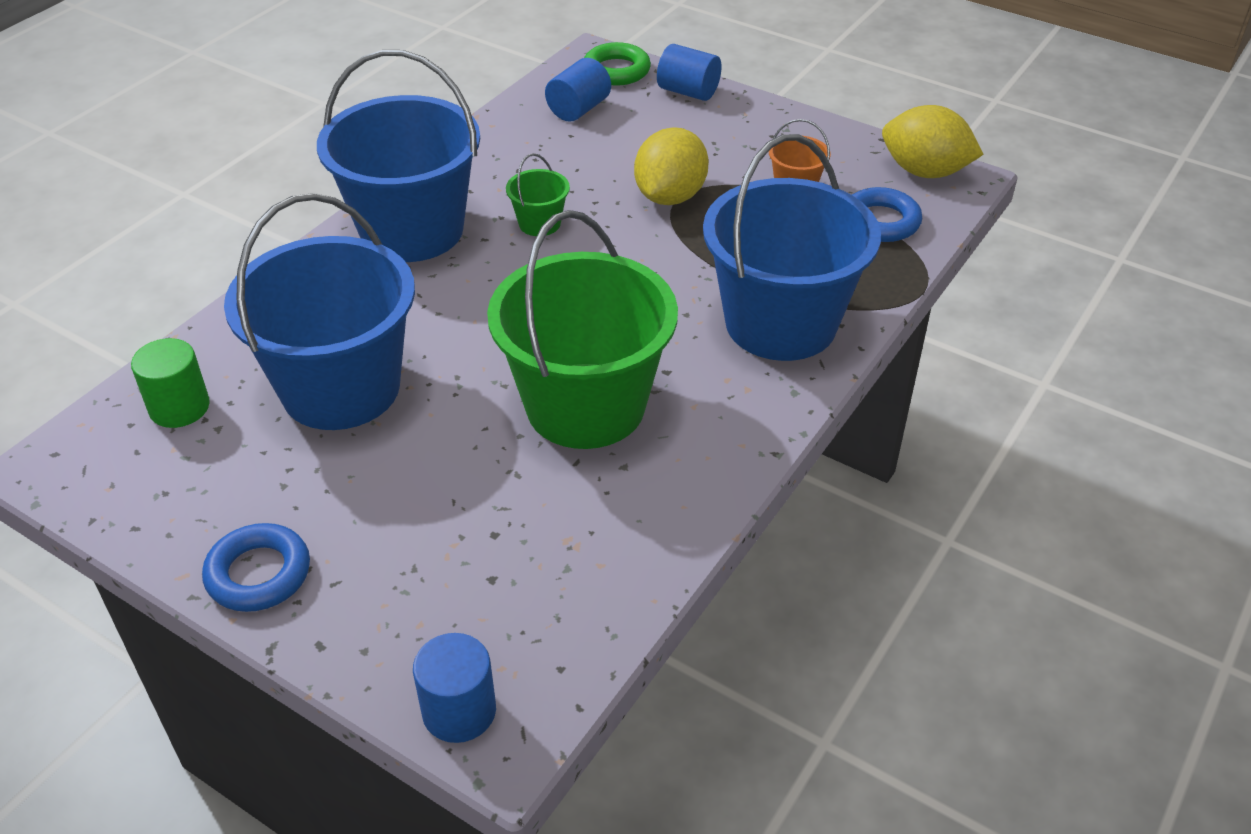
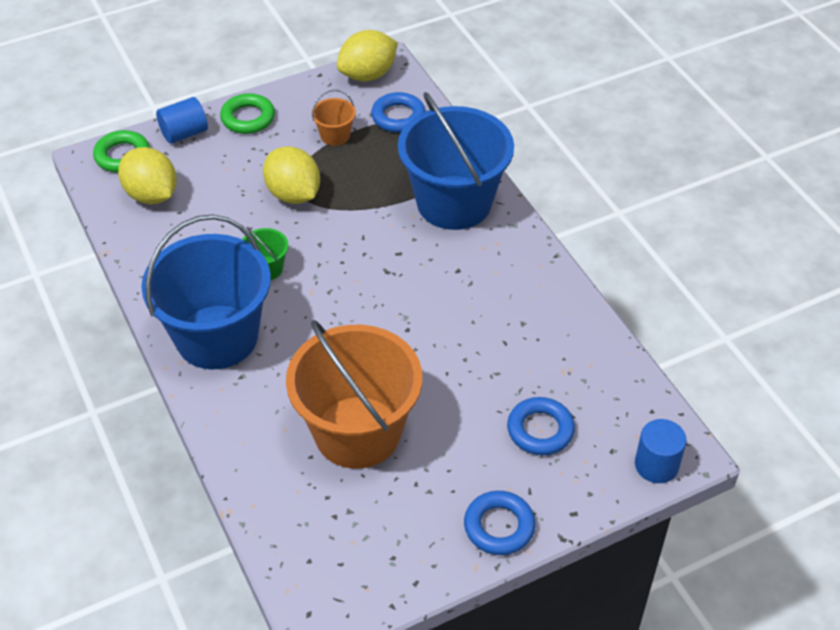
camera: 60 degrees left, 5 degrees up
green cylinder [131,338,210,428] -> none
blue bucket [224,193,415,430] -> orange bucket [286,320,422,469]
green bucket [487,210,678,449] -> none
blue cylinder [545,58,611,122] -> yellow lemon [118,147,177,204]
none -> green ring [220,93,275,134]
none -> blue ring [507,397,575,455]

